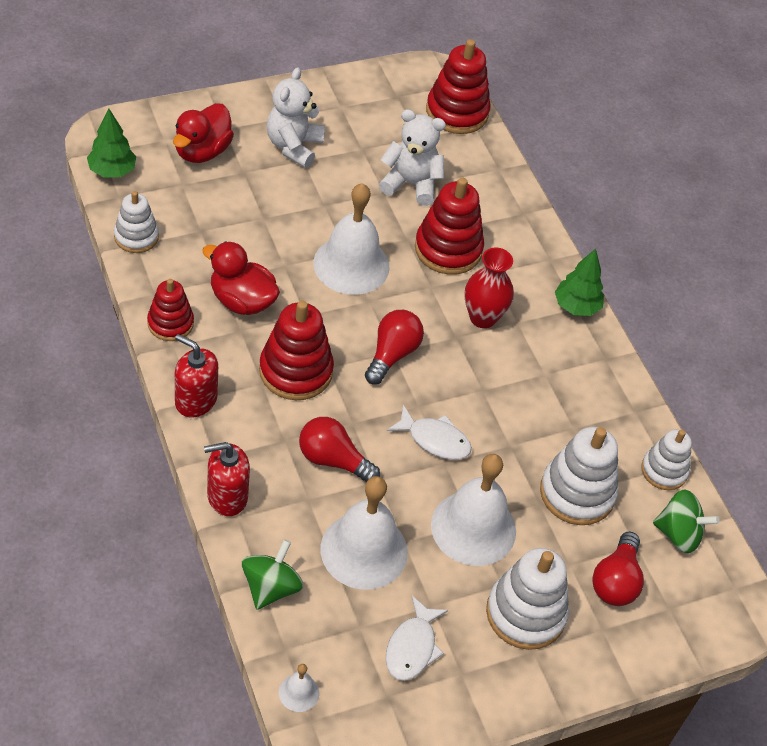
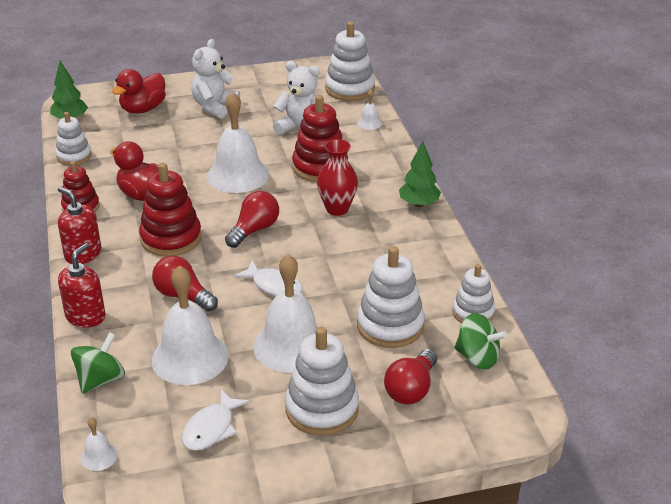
camera: 15 degrees right, 15 degrees down
red soap dispenser [204,442,250,516] -> red soap dispenser turned 120 degrees clockwise [58,243,106,328]
red stacking toy [426,39,491,134] -> white stacking toy [325,21,375,101]
none -> white bell [357,89,382,130]

